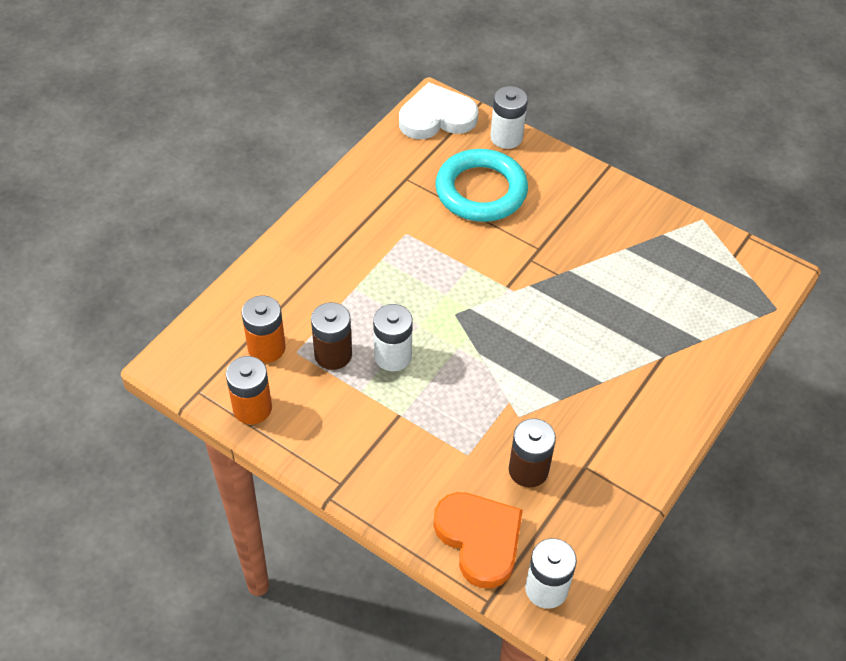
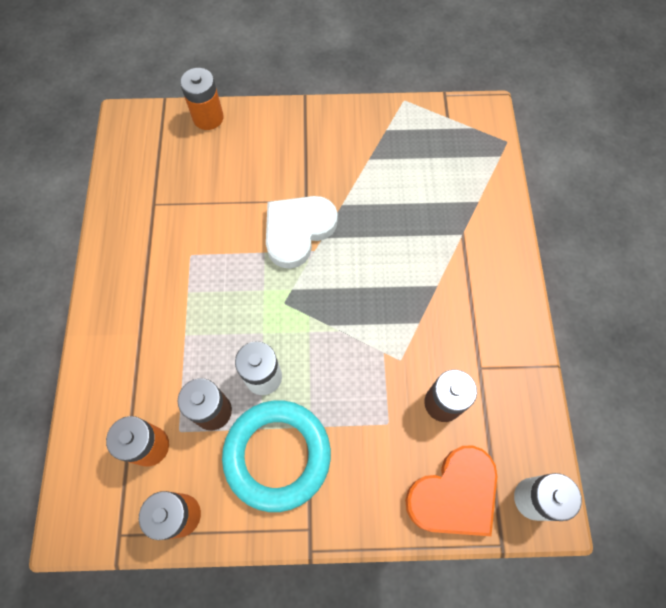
camera: 35 degrees left, 15 degrees up
white heart [399,82,478,139] -> white heart moved to [266,196,338,269]
orange heart [433,492,523,588] -> orange heart turned 120 degrees clockwise [405,445,497,536]
turquoise ring [435,149,528,222] -> turquoise ring moved to [222,400,331,512]
white battery [490,86,528,149] -> orange battery [180,68,224,130]

